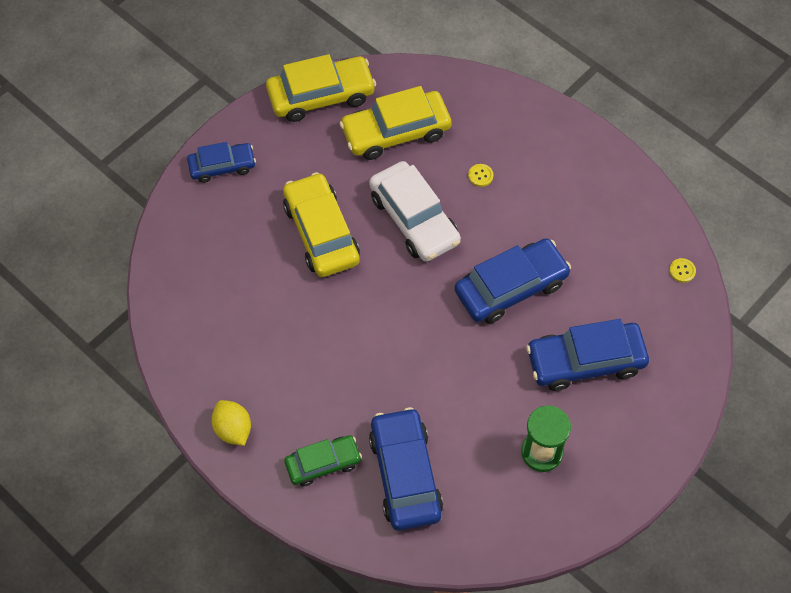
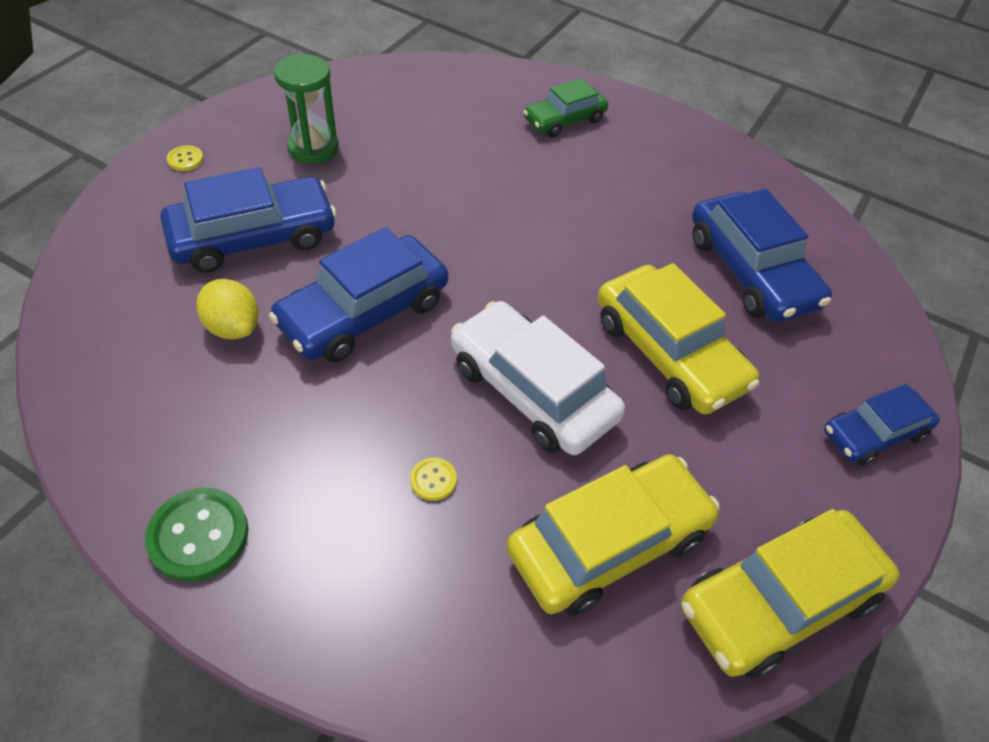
camera: 165 degrees right, 10 degrees down
yellow lemon [212,400,251,446] -> yellow lemon moved to [196,279,259,339]
blue car [369,407,443,531] -> blue car moved to [692,189,832,322]
yellow button [669,258,696,283] -> yellow button moved to [167,145,204,171]
none -> green button [145,488,248,582]

